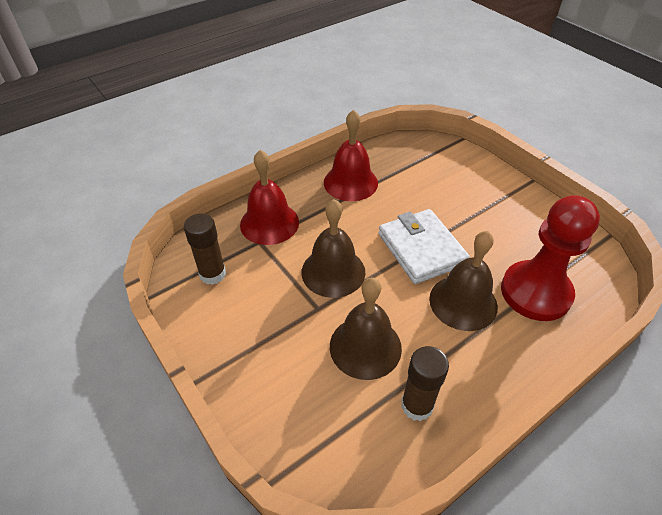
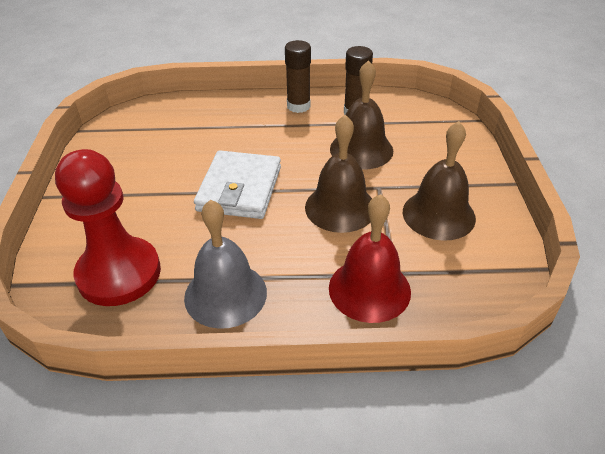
camera: 145 degrees left, 5 degrees down
brown glue stick [184,213,226,285] -> brown glue stick moved to [285,40,311,113]
red bell [324,110,378,201] -> grey bell [184,200,267,329]
brown bell [429,231,498,331] -> brown bell moved to [403,121,476,241]
red pawn [501,195,600,321] -> red pawn moved to [55,149,161,306]

